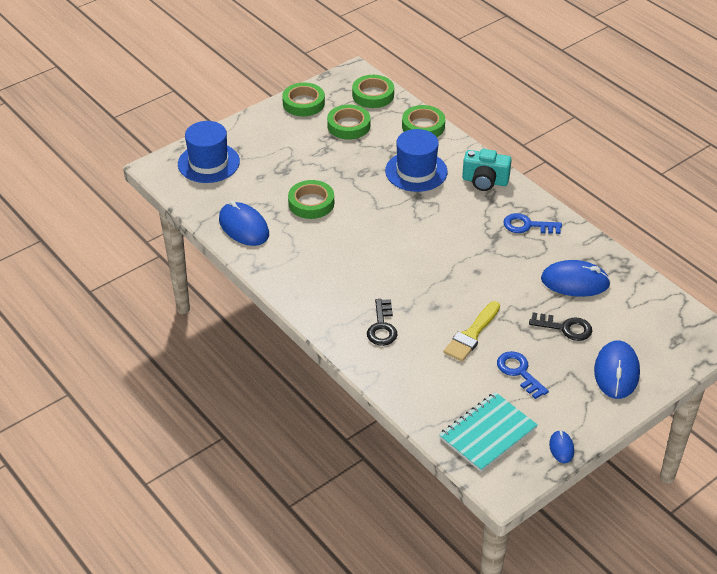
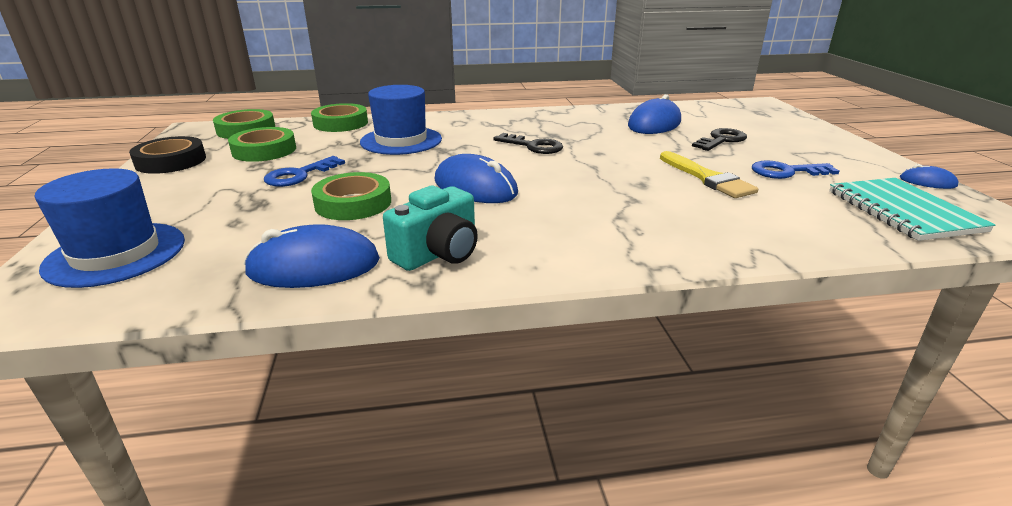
camera: 60 degrees left, 15 degrees down
green tape [282,83,325,116] -> black tape [129,136,206,174]
black key [367,299,397,346] -> black key moved to [493,133,563,154]
turquoise camera [462,149,512,191] -> turquoise camera moved to [383,186,478,271]
blue key [503,213,562,234] -> blue key moved to [264,156,345,187]
blue mouse [594,340,640,399] -> blue mouse moved to [434,154,518,203]

